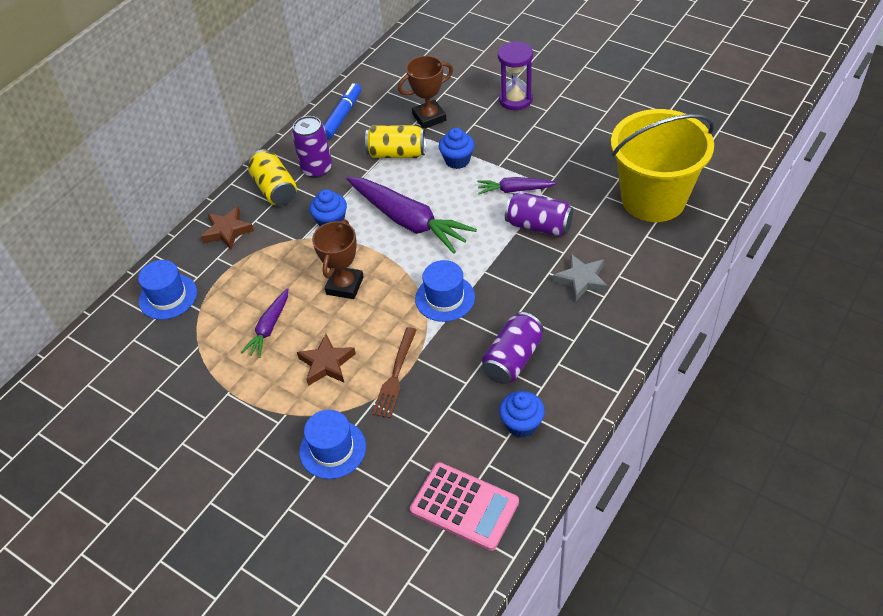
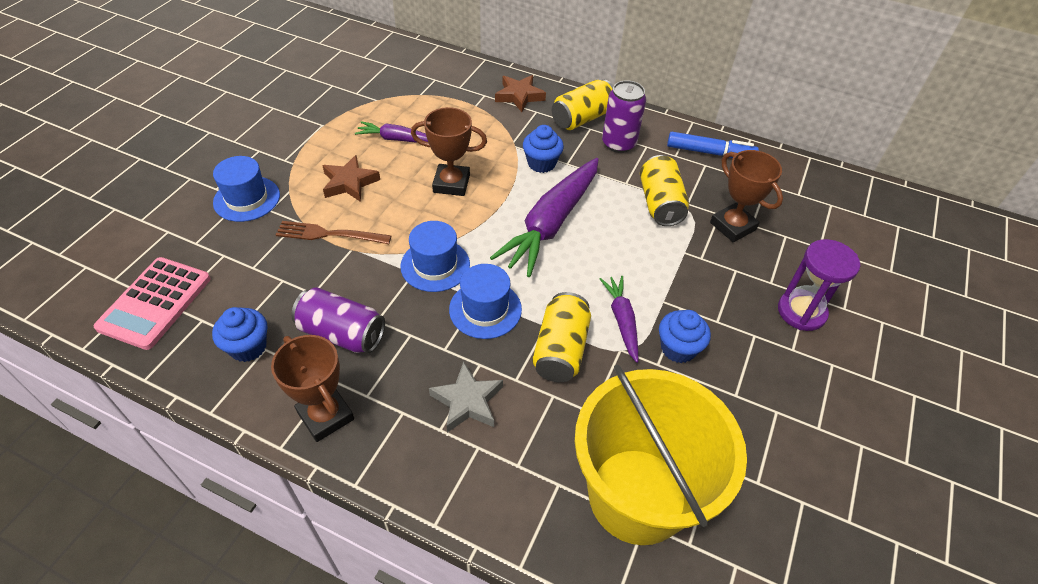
camera: 75 degrees right, 0 degrees up
blue hat [138,260,197,320] -> blue hat moved to [449,264,522,339]
blue cupcake [439,128,474,169] -> blue cupcake moved to [659,310,711,363]
purple can [505,192,573,237] -> yellow can [532,292,591,382]
none -> brown trophy [271,335,354,442]

